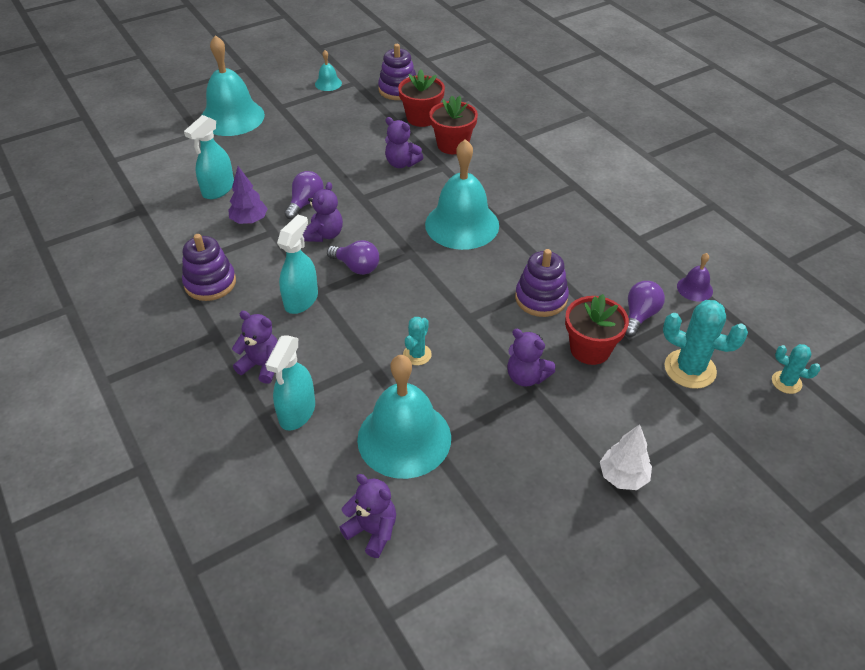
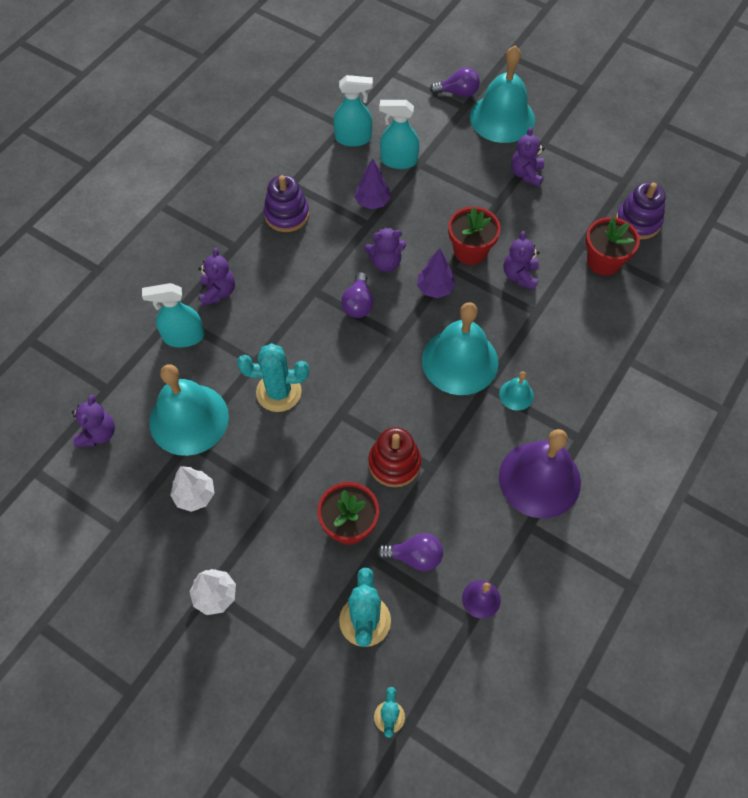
camera: 65 degrees right, 15 degrees up
turquoise spray bottle [277,215,318,314] -> turquoise spray bottle moved to [333,75,373,147]
purple light bulb [284,171,324,219] -> purple light bulb moved to [430,67,480,97]
turquoise bell [315,50,342,91] -> turquoise bell moved to [499,371,534,411]
turquoise cactus [403,317,432,365] -> turquoise cactus [237,343,309,412], size x1.76
red flower pot [429,96,478,154] -> red flower pot moved to [448,206,501,265]
purple teddy bear [507,329,556,387] -> purple teddy bear moved to [511,127,545,187]
purple stacking toy [515,249,569,317] -> red stacking toy [368,427,421,487]
none -> white tree [170,466,215,512]
none -> purple tree [417,248,456,298]
none -> purple bell [499,429,581,519]

